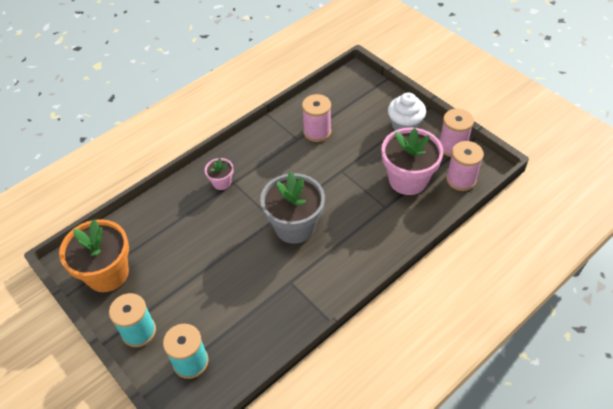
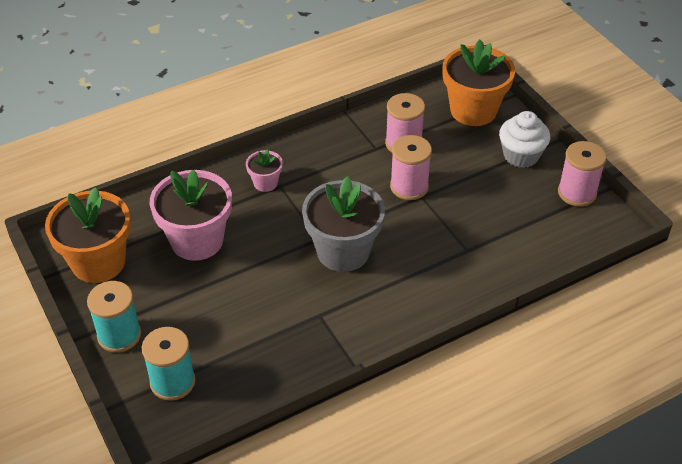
camera: 10 degrees right, 5 degrees down
pink flower pot [382,127,443,195] -> pink flower pot moved to [150,170,232,261]
pink spool [446,141,484,191] -> pink spool moved to [390,135,432,200]
none -> orange flower pot [442,40,515,126]

